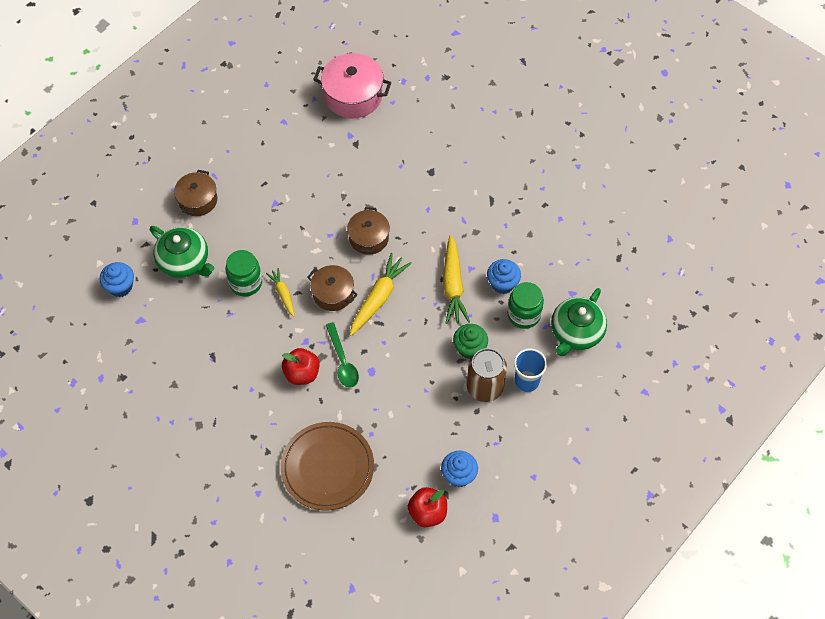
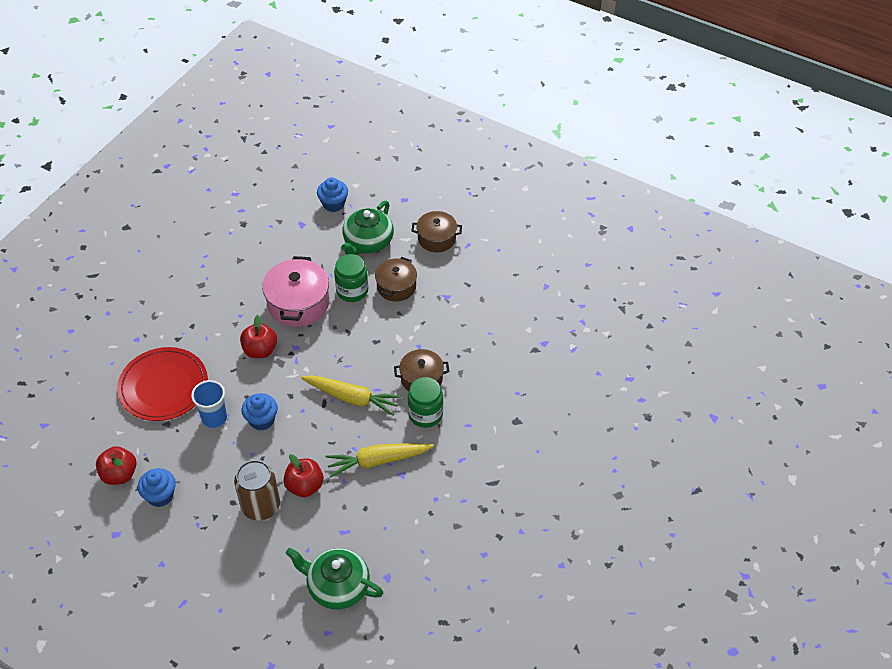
camera: 80 degrees right, 10 degrees down
yellow carrot [266,268,295,317] -> none
brown plate [281,422,374,511] -> red plate [117,347,208,421]
brown pot [307,265,358,311] -> brown pot moved to [375,257,417,301]
pink pot [313,53,392,118] -> pink pot moved to [262,256,329,327]
green spoon [326,322,359,388] -> none
green cupcake [453,324,488,359] -> red apple [283,454,324,497]
blue cupcake [487,259,521,294] -> blue cupcake moved to [241,393,278,430]
green jar [508,282,544,329] -> green jar moved to [408,377,443,428]
blue cup [514,348,547,392] -> blue cup moved to [191,380,227,428]

